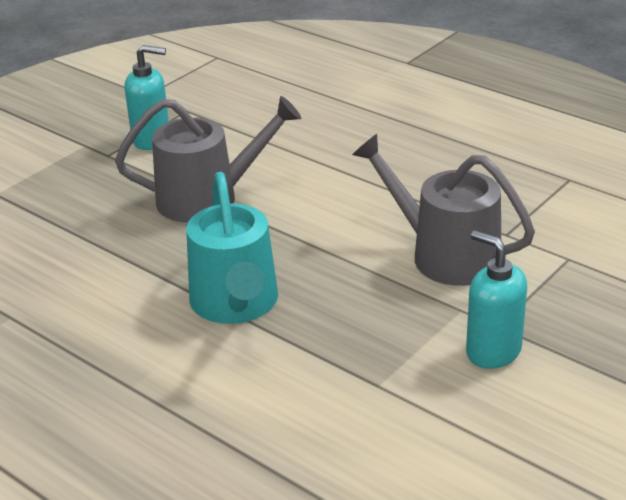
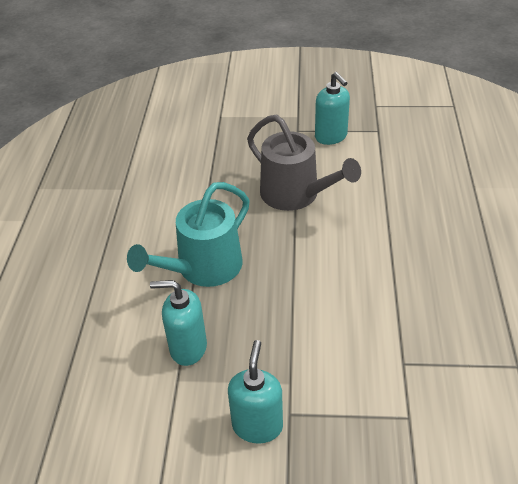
camera: 55 degrees right, 10 degrees up
grey watering can [352,134,535,286] -> none
none -> turquoise soap dispenser [150,280,207,366]

